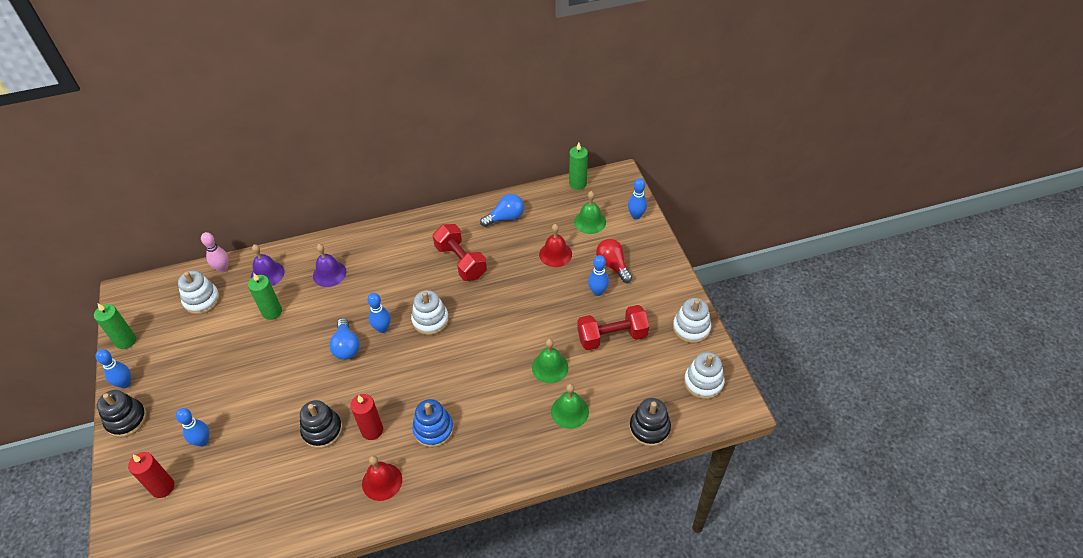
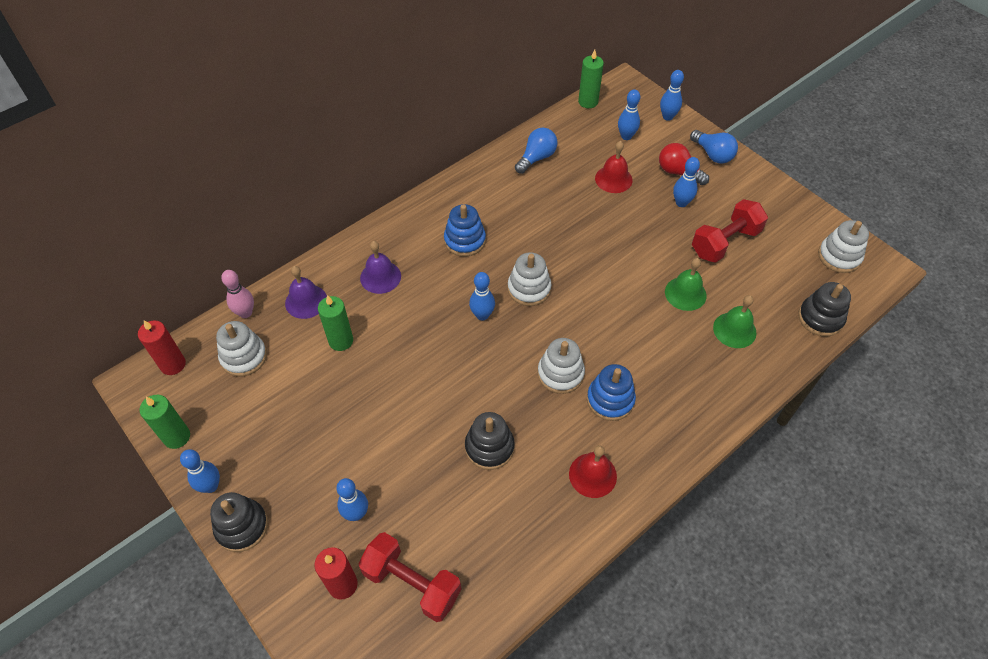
camera: 25 degrees left, 5 degrees up
blue light bulb [329,318,360,360] -> blue light bulb moved to [690,130,738,164]
red candle [350,394,383,440] -> red candle moved to [138,320,186,375]
red dumbbell [433,224,487,281] -> red dumbbell moved to [359,532,461,622]
green bell [574,191,606,234] -> blue bowling pin [618,89,640,140]
white stacking toy [673,298,711,343] -> white stacking toy moved to [538,338,585,394]
none -> blue stacking toy [444,204,486,257]

